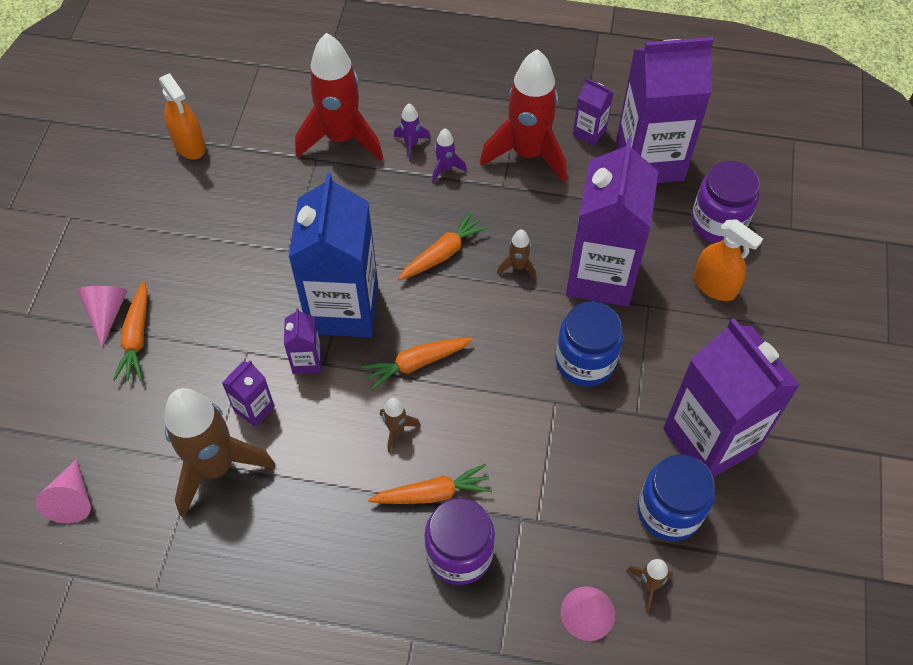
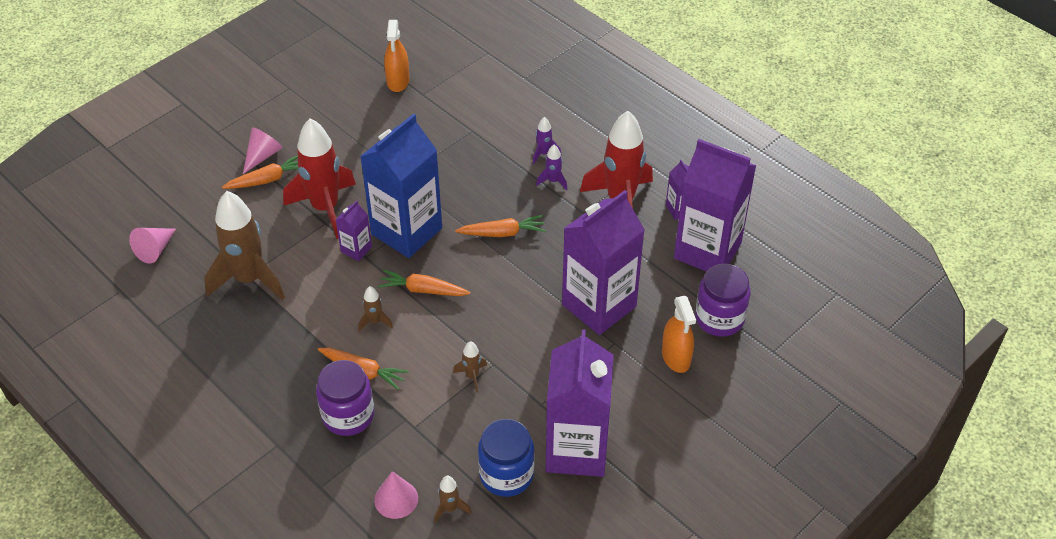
camera: 35 degrees right, 10 degrees down
orange carrot [113,281,148,381] -> orange carrot turned 150 degrees counterclockwise [222,155,298,189]
purple carton [222,361,275,427] -> none
red rocket [295,33,383,161] -> red rocket moved to [283,118,356,239]
brown rocket [497,229,537,280] -> brown rocket moved to [453,341,487,393]
blue jar [555,301,623,387] -> none

